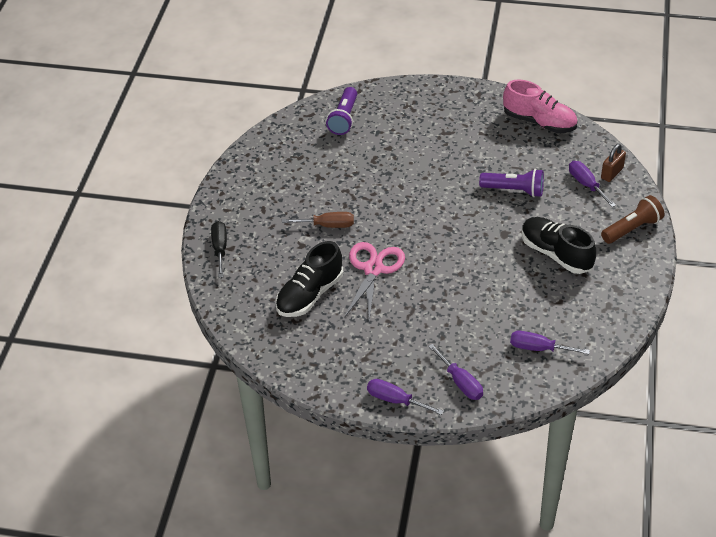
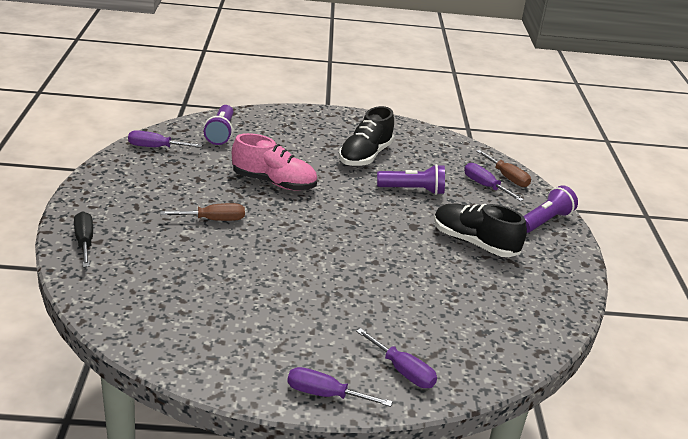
camera: 15 degrees left, 15 degrees down
black shoe [276,241,343,317] -> black shoe moved to [339,106,394,166]
pink scissors [344,242,405,321] -> none
pink shoe [503,79,577,133] -> pink shoe moved to [232,133,317,191]
purple screwdriver [510,331,590,354] -> purple screwdriver moved to [128,130,202,147]
brown padlock [601,144,626,182] -> brown screwdriver [476,150,531,187]
brown flashlight [601,195,664,244] -> purple flashlight [523,185,578,233]

